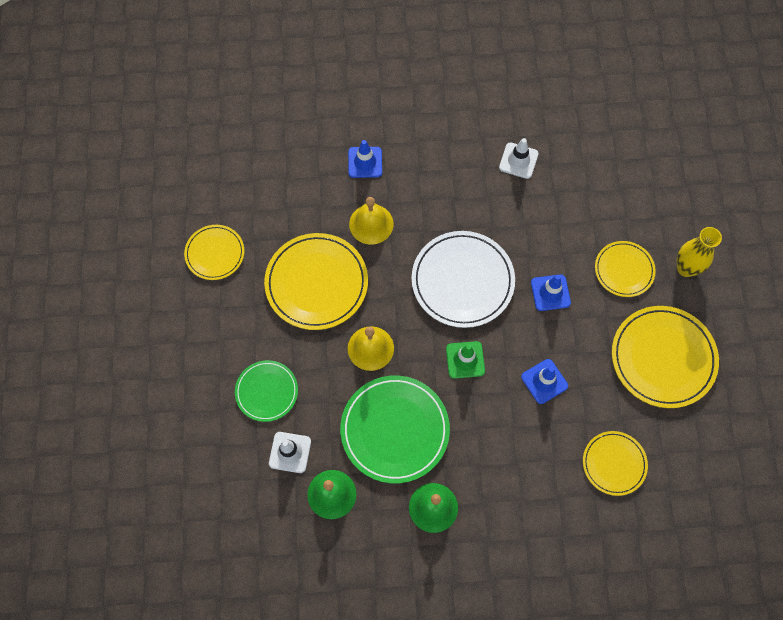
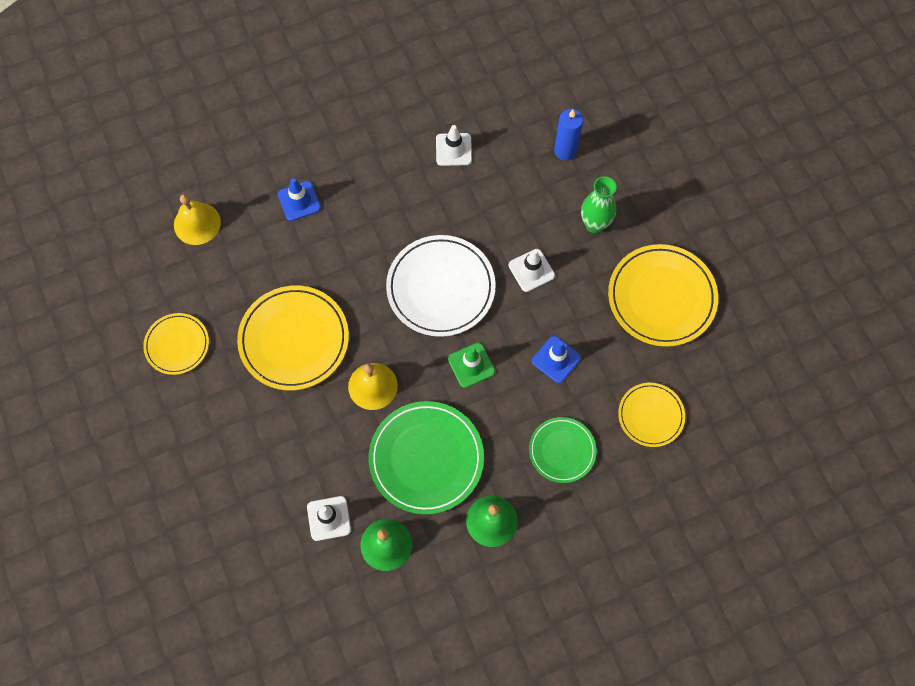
camera: 20 degrees left, 0 degrees up
green plate [235,360,298,422] -> green plate moved to [529,417,597,483]
yellow bell [349,197,394,245] -> yellow bell moved to [174,194,221,245]
blue traffic cone [531,274,571,311] -> white traffic cone [509,249,555,292]
yellow plate [595,241,656,297] -> green vase [581,176,616,233]
yellow vase [677,227,722,277] -> none
none -> blue candle [554,109,583,160]

